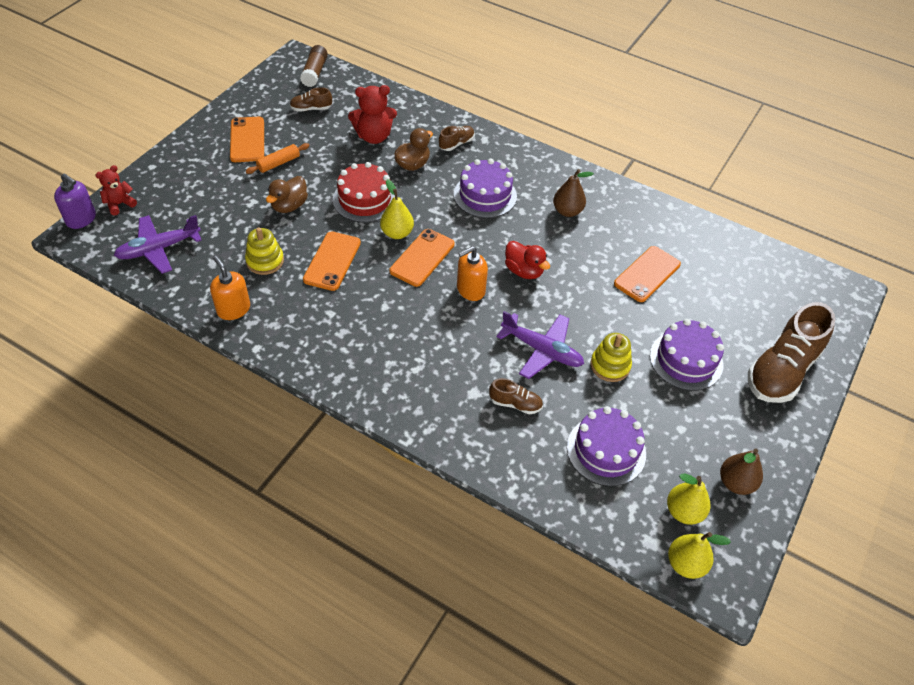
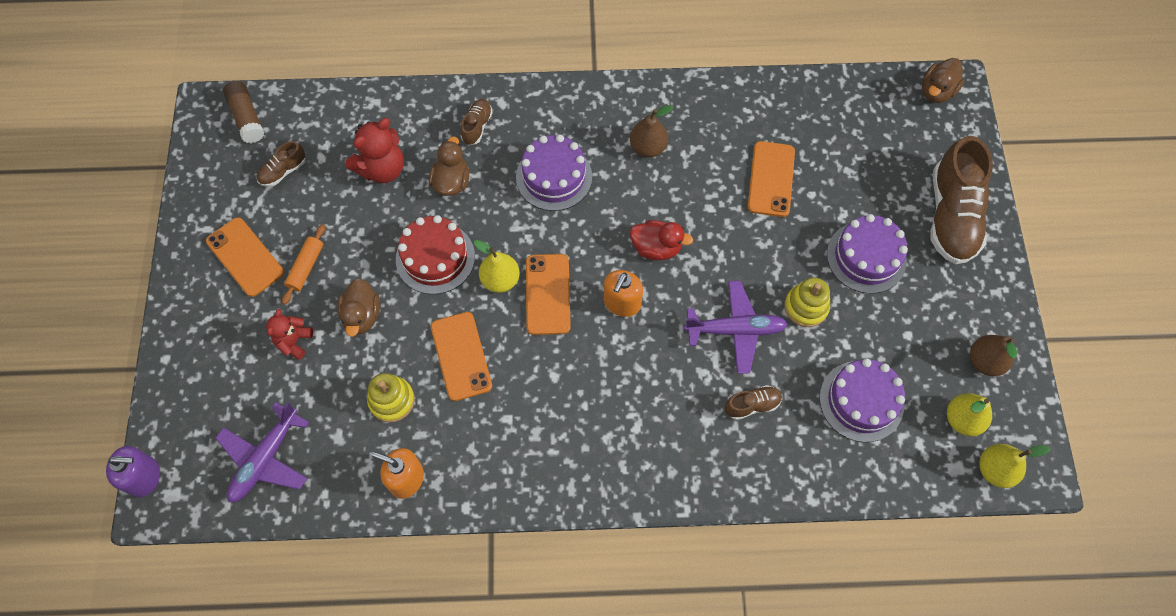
camera: 30 degrees left, 15 degrees up
red teddy bear [95,165,137,216] -> red teddy bear moved to [266,309,313,360]
none -> brown duck [922,58,964,103]

